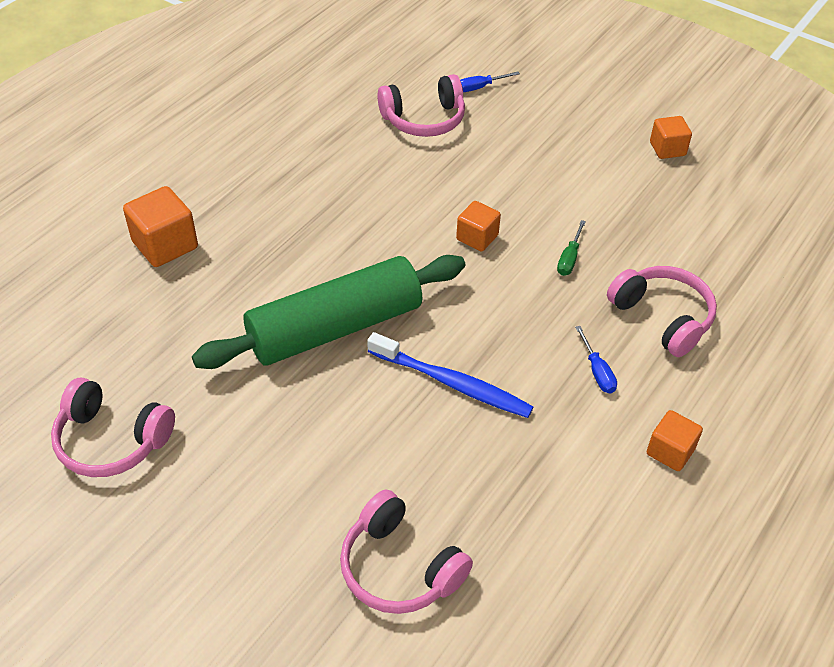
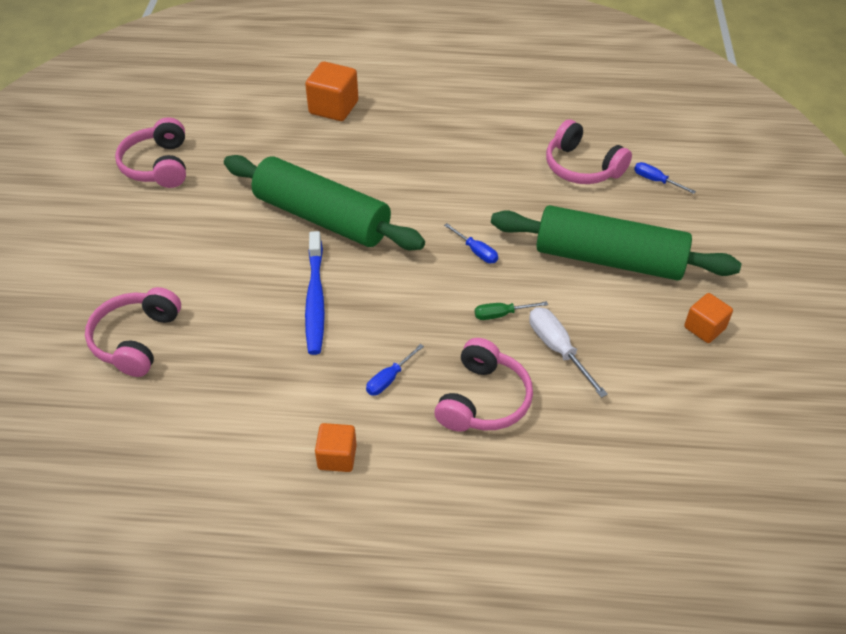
camera: 60 degrees right, 0 degrees up
orange cube [456,201,501,252] -> blue screwdriver [444,223,498,263]
none -> green rolling pin [491,205,741,281]
none -> white screwdriver [529,307,608,398]

